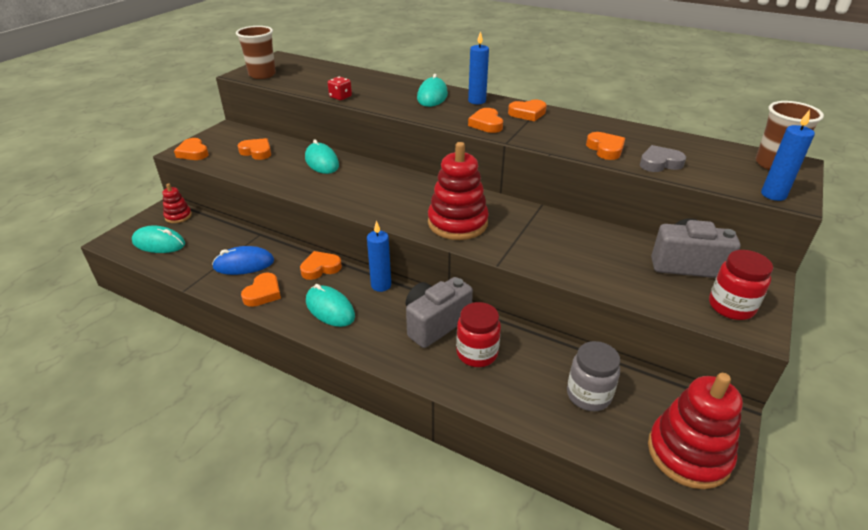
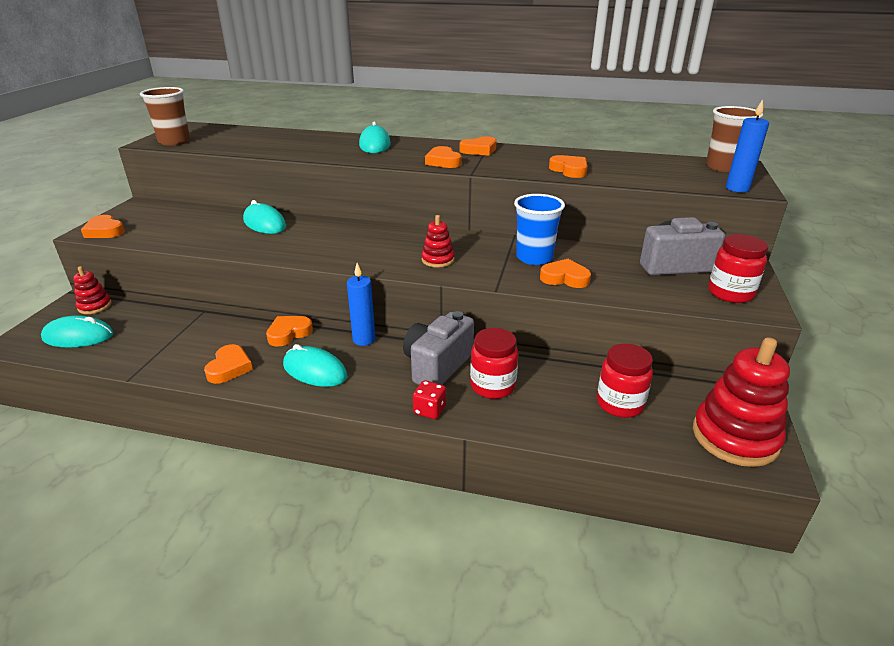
camera: 15 degrees left, 5 degrees down
blue mouse [212,246,274,275] -> none
orange heart [238,138,271,160] -> orange heart moved to [540,259,591,288]
red dice [328,76,352,100] -> red dice moved to [413,380,446,419]
red stacking toy [428,142,489,240] -> red stacking toy [422,215,455,268], size x0.51
blue candle [468,31,489,104] -> none
grey jar [567,341,620,411] -> red jar [597,343,653,418]
grey heart [640,145,686,172] -> none
none -> blue cup [514,194,565,265]

